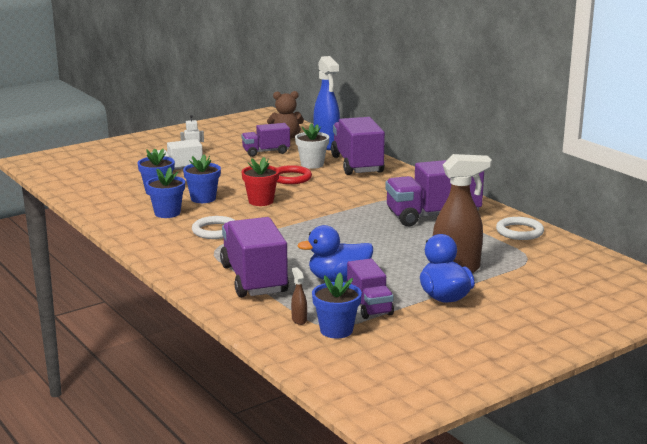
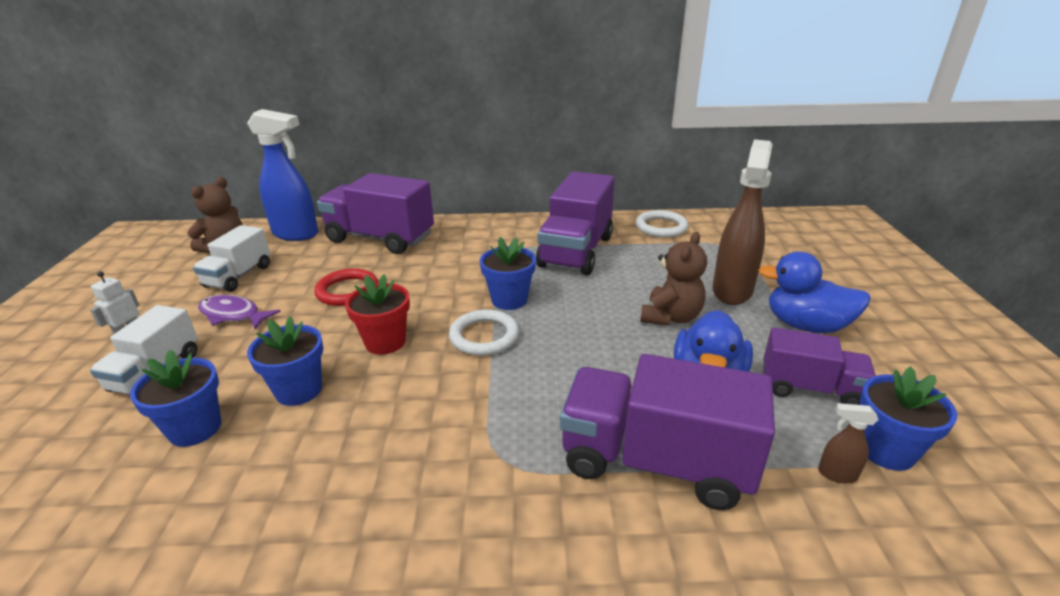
camera: 55 degrees left, 10 degrees up
blue flower pot [146,167,185,218] -> blue flower pot moved to [480,237,536,310]
white ring [192,216,235,239] -> white ring moved to [449,309,519,356]
purple truck [241,123,290,157] -> white truck [193,225,270,292]
white flower pot [295,123,329,169] -> none
none -> purple fish [198,295,281,330]
none -> brown teddy bear [640,232,707,326]

